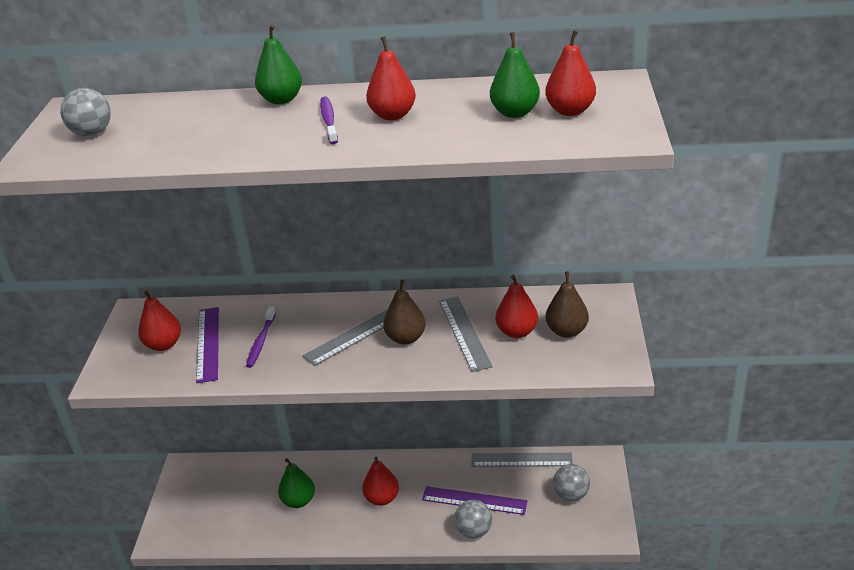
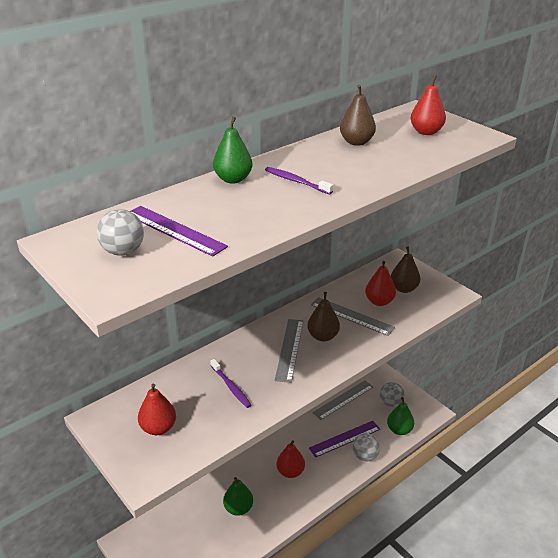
camera: 45 degrees left, 0 degrees up
purple ruler [196,307,219,383] -> purple ruler moved to [130,206,228,257]
red pear [366,36,416,120] -> none
green pear [490,32,540,118] -> green pear moved to [387,397,414,435]
none -> brown pear [340,85,376,146]

